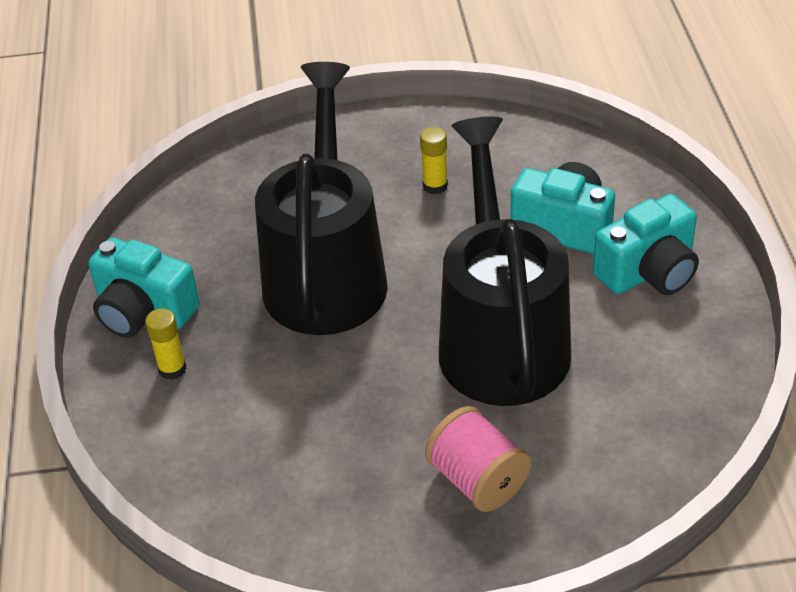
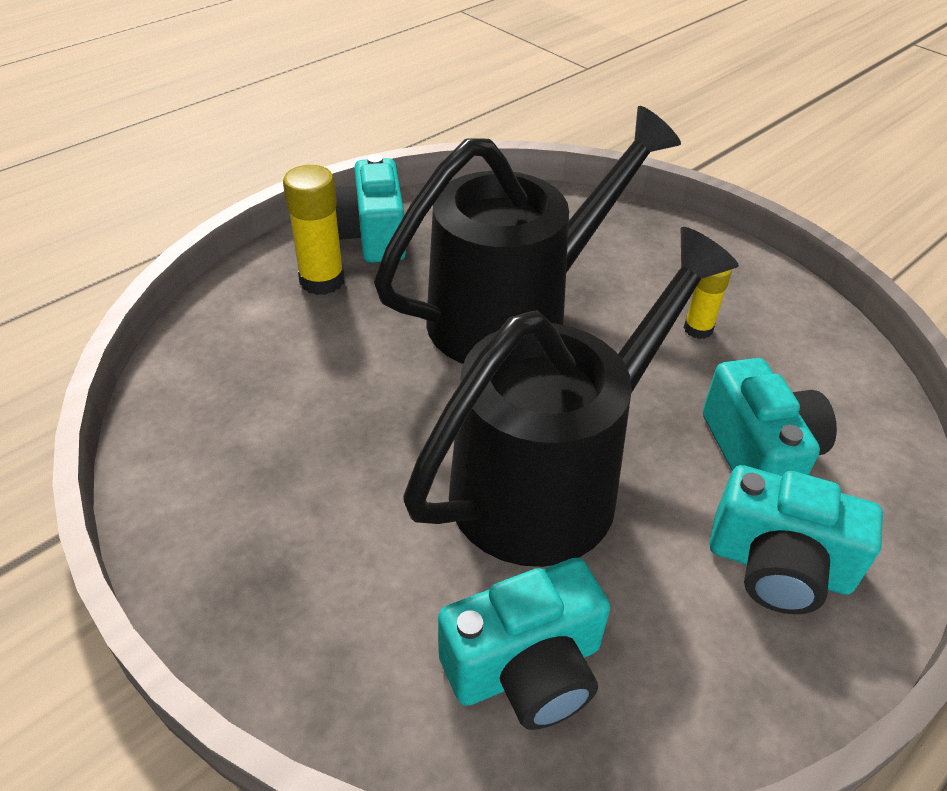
camera: 50 degrees right, 0 degrees up
yellow glue stick [145,308,187,380] -> yellow glue stick [283,165,344,295], size x1.60
pink spool [425,406,531,512] -> none
none -> turquoise camera [438,558,610,730]

